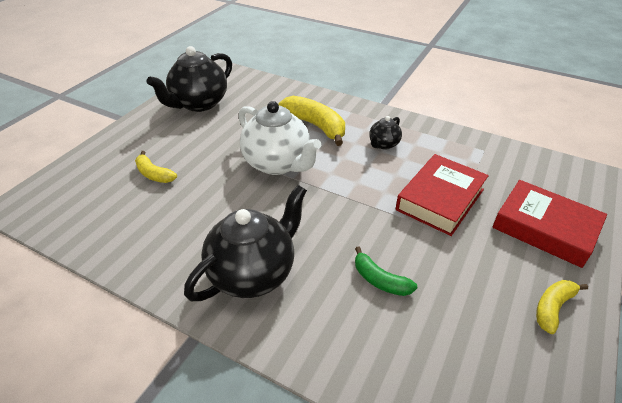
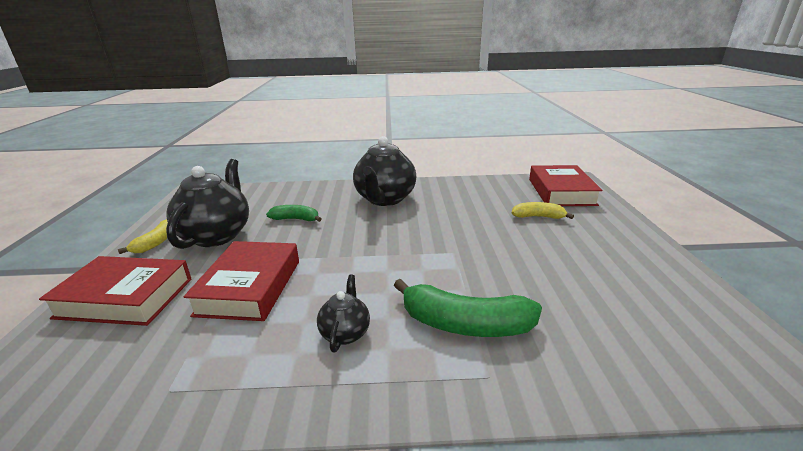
camera: 150 degrees right, 15 degrees down
black teapot [147,46,232,112] -> black teapot moved to [166,159,249,249]
white teapot [239,101,321,175] -> none
yellow banana [278,96,345,146] -> green banana [394,279,542,337]
none -> red book [529,165,602,206]

